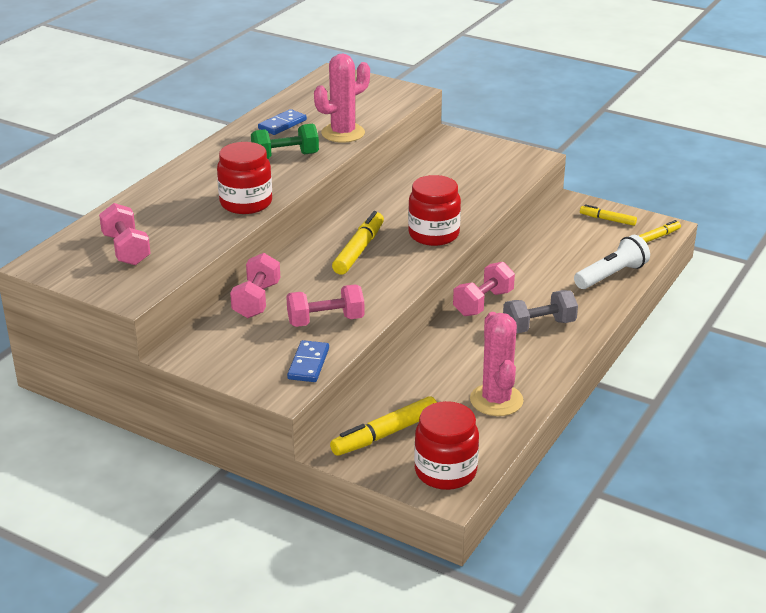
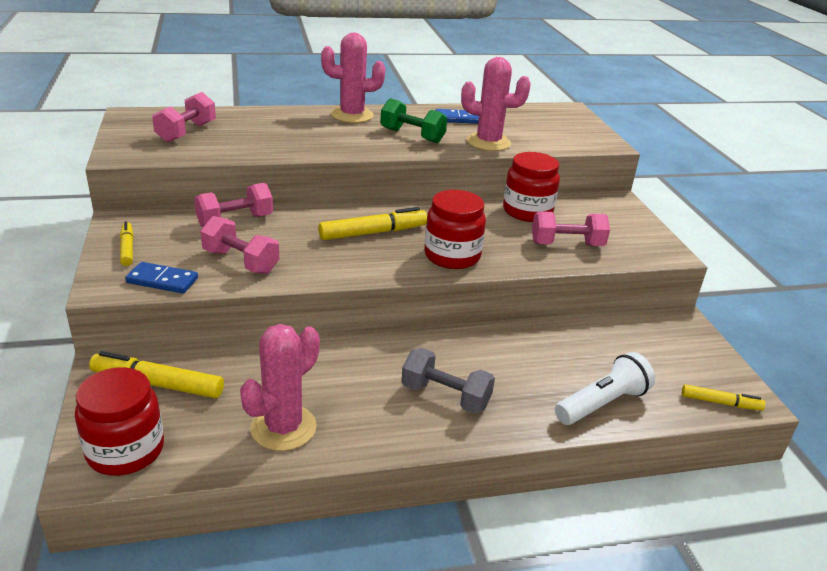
camera: 45 degrees right, 0 degrees up
red jar [217,142,272,214] -> red jar moved to [503,152,560,222]
blue domino [287,340,329,382] -> blue domino turned 45 degrees clockwise [125,262,198,294]
pink dumbbell [453,262,515,316] -> pink dumbbell moved to [532,211,610,246]
white flashlight [574,235,650,289] -> white flashlight turned 45 degrees counterclockwise [555,352,655,425]
yellow marker [580,205,637,226] -> yellow marker moved to [120,221,134,266]
none -> pink cactus [321,33,385,123]

